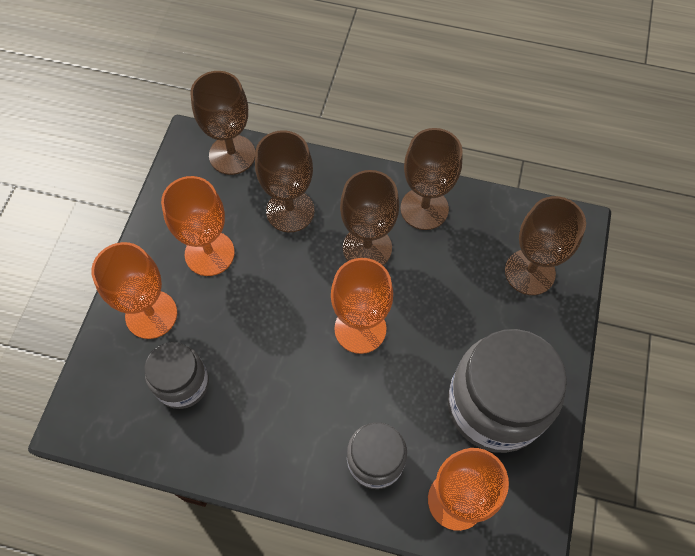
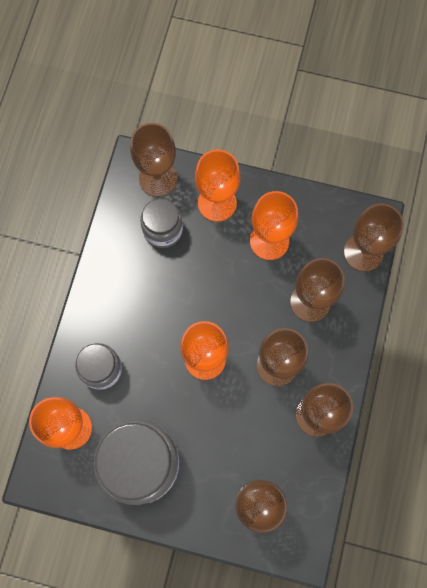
camera: 90 degrees right, 10 degrees up
none -> brown goblet [130,123,177,197]

